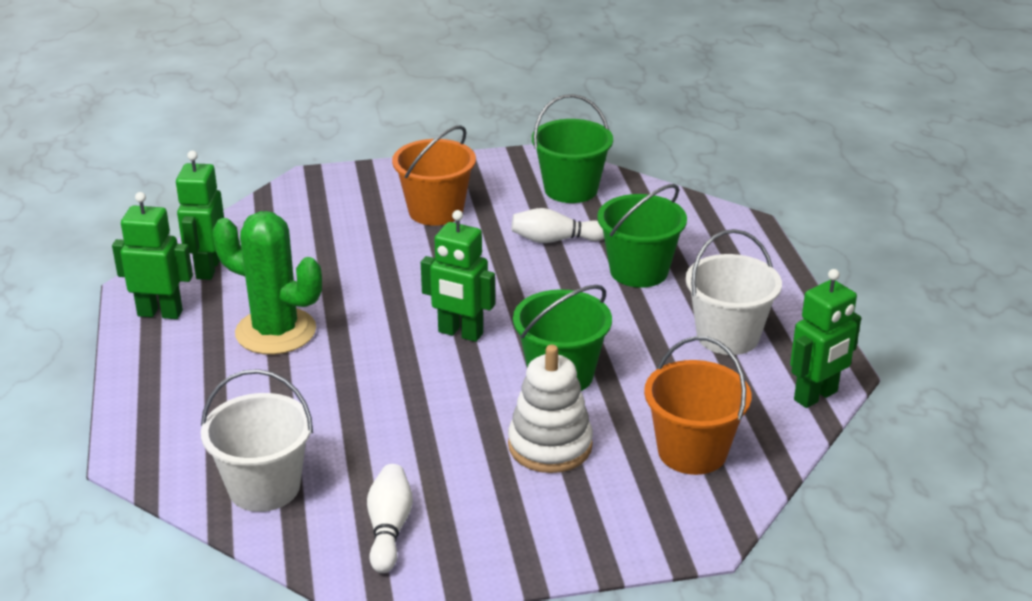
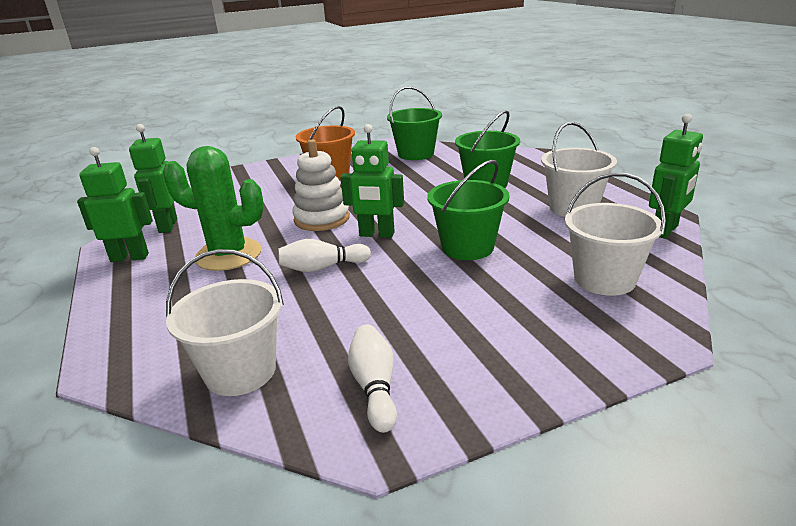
camera: 10 degrees left, 5 degrees down
white stacking toy [508,345,593,473] -> white stacking toy moved to [292,139,350,231]
white bowling pin [512,208,604,243] -> white bowling pin moved to [278,239,371,272]
orange bucket [644,336,751,475] -> white bucket [565,173,666,296]

